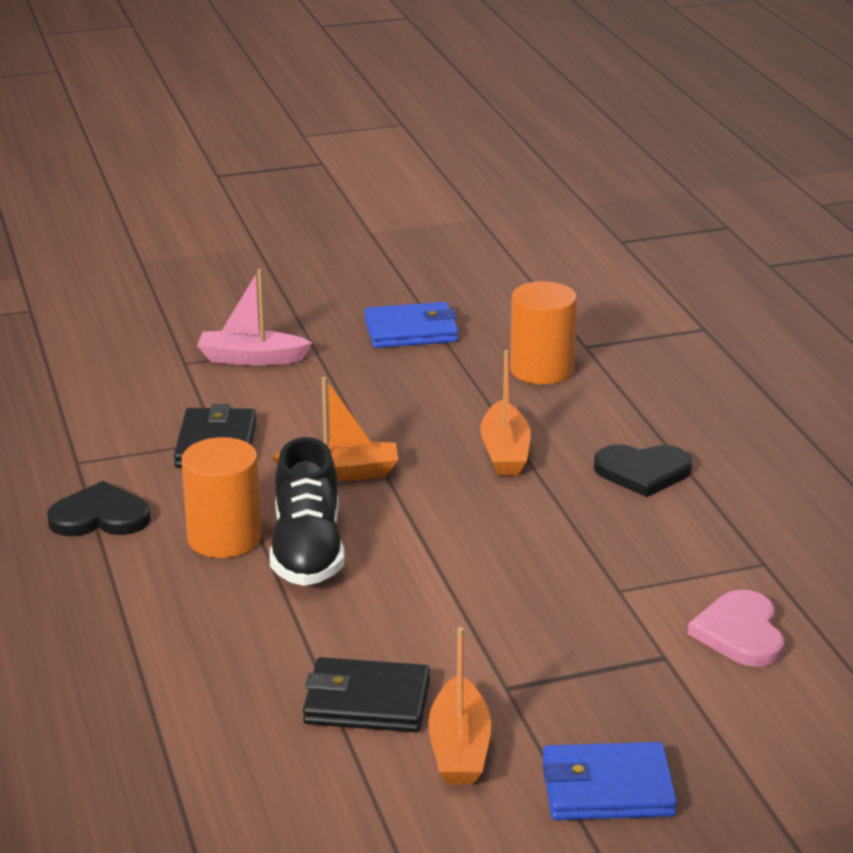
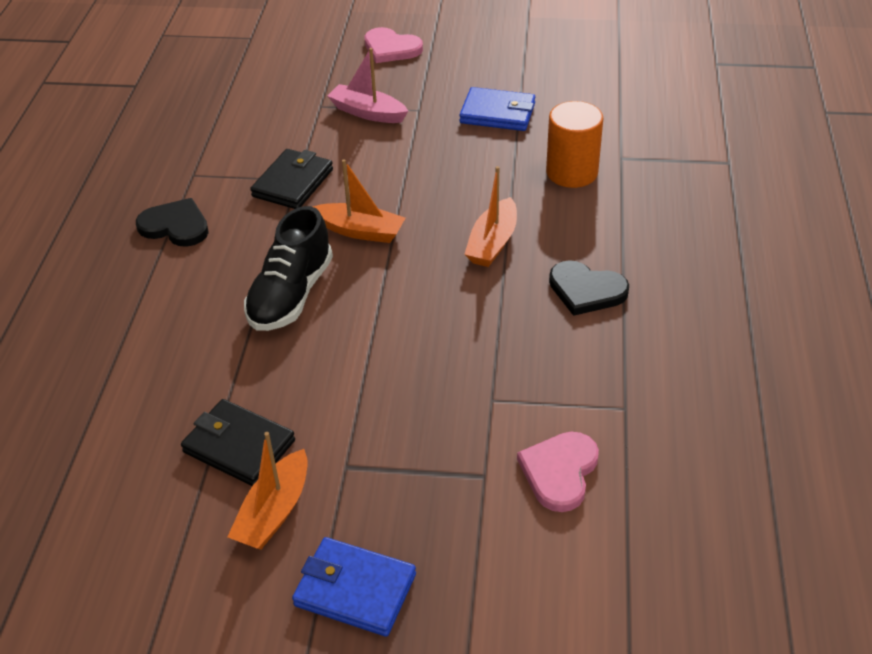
camera: 25 degrees right, 15 degrees up
orange cylinder [182,437,261,558] -> none
none -> pink heart [364,27,423,63]

